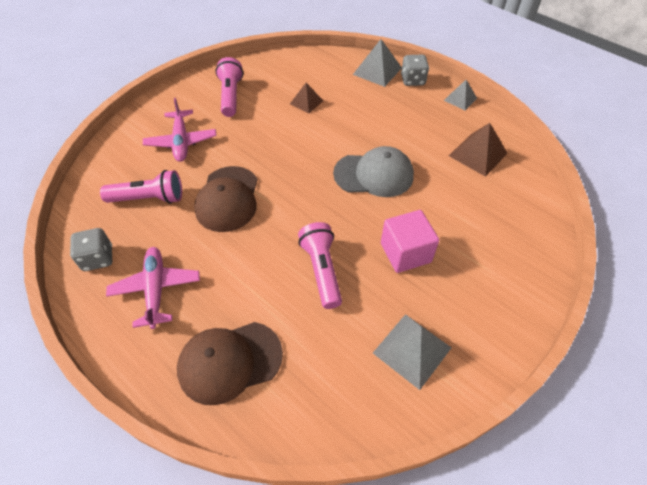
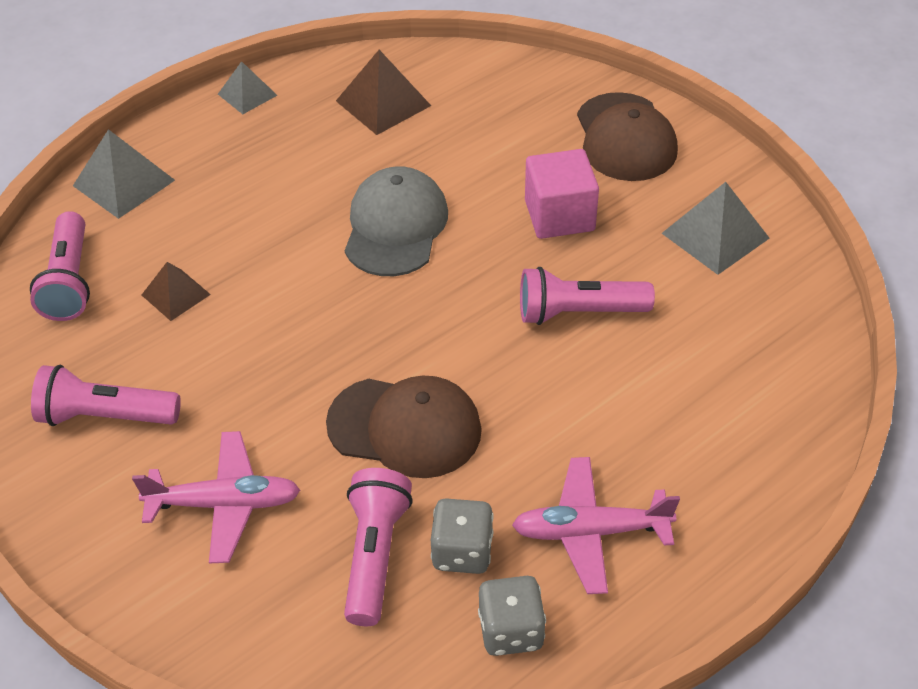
camera: 80 degrees left, 5 degrees down
brown cap [177,322,283,405] -> brown cap moved to [577,92,678,181]
grey dice [401,55,429,86] -> grey dice moved to [431,498,494,574]
none -> pink flashlight [30,211,90,321]

